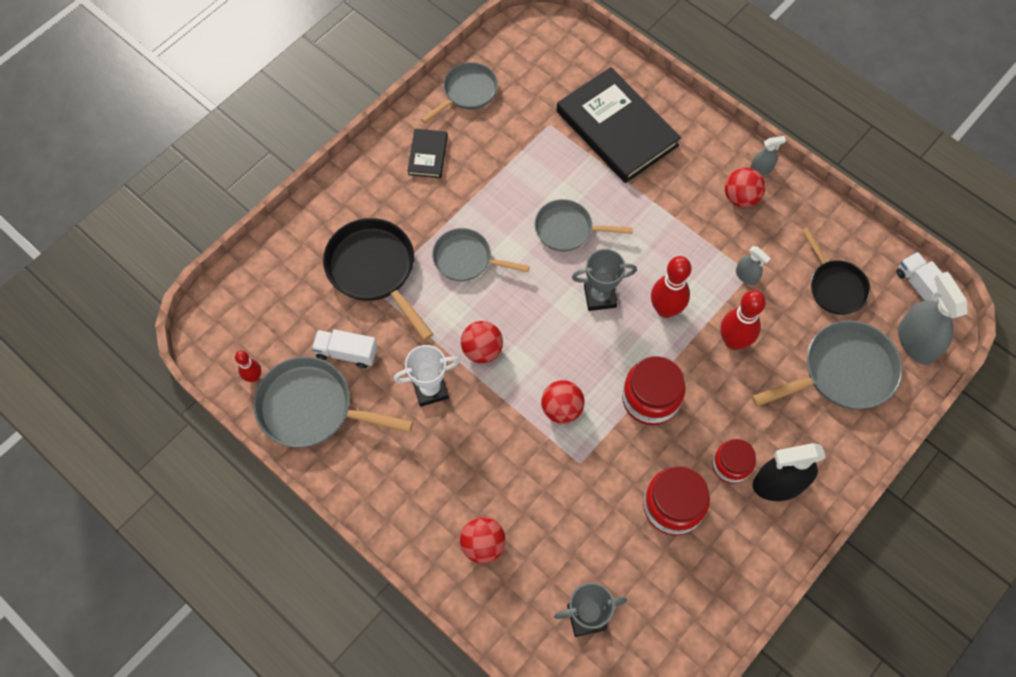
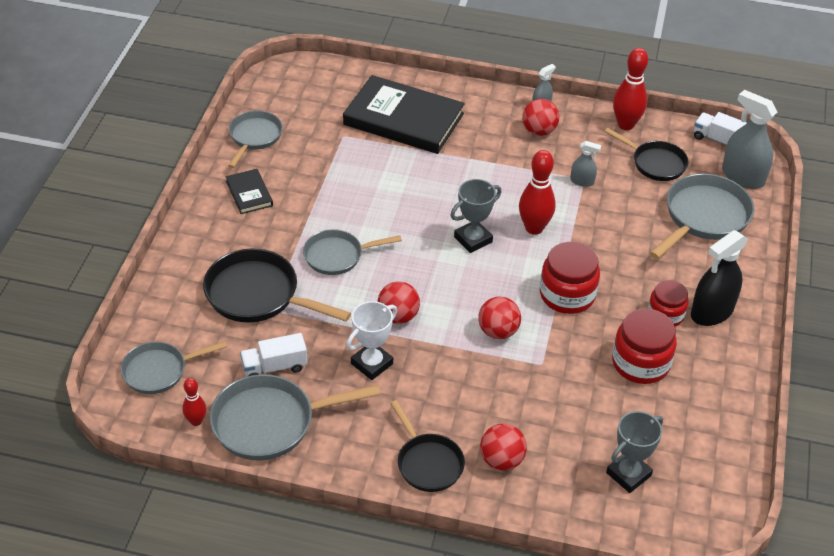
camera: 30 degrees left, 20 degrees down
grey pan [535,199,633,252] -> grey pan moved to [120,341,227,394]
red bowling pin [720,290,766,350] -> red bowling pin moved to [613,48,648,130]
none -> black pan [390,400,465,492]

